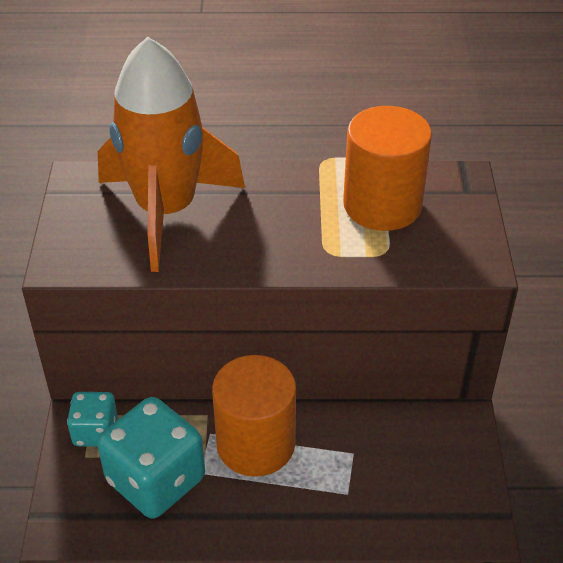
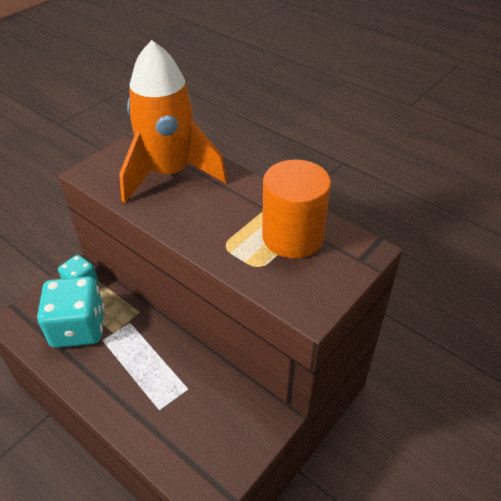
camera: 40 degrees right, 0 degrees up
orange cylinder [212,355,296,477] -> none

